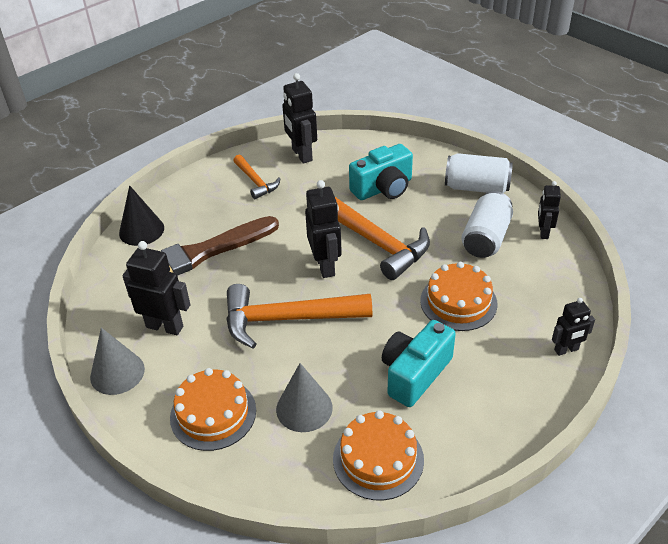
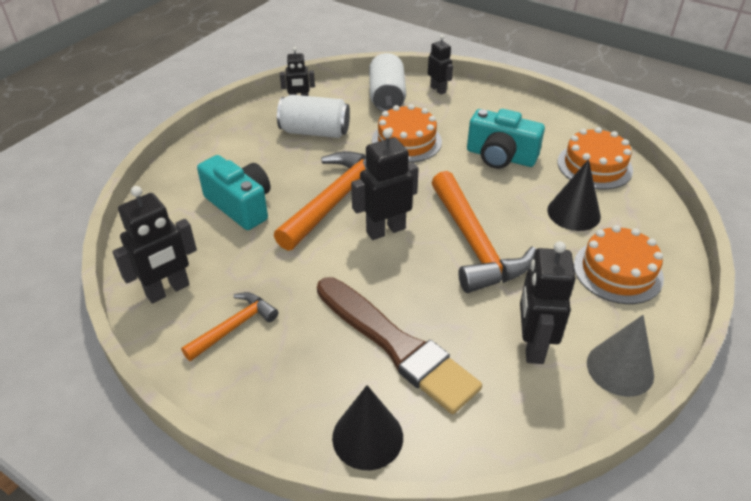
camera: 105 degrees left, 0 degrees up
grey cone [276,363,333,432] -> black cone [547,159,601,231]
white can [445,153,513,193] -> white can moved to [369,53,406,111]

